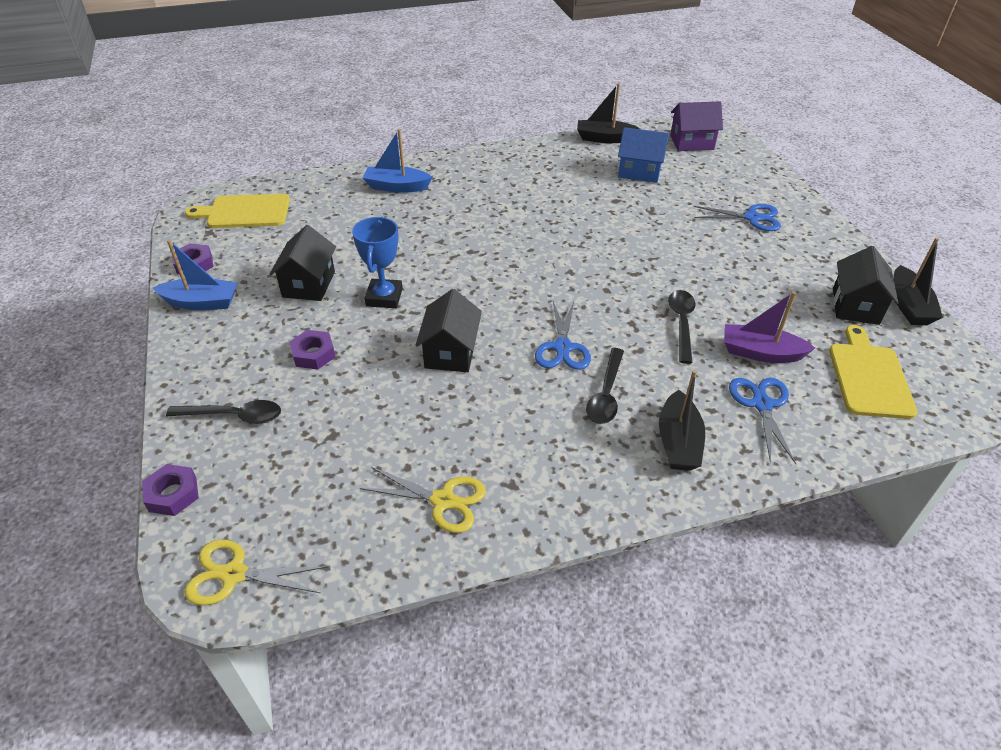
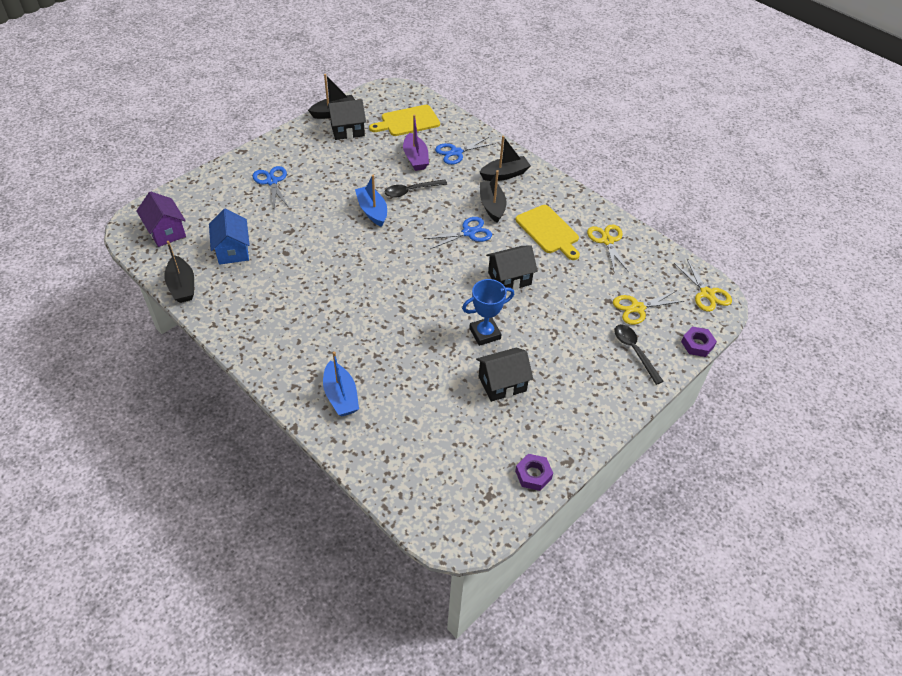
camera: 120 degrees left, 5 degrees up
blue boat [153,240,237,310] -> blue boat moved to [355,175,387,227]
yellow cutting board [185,194,290,228] -> yellow cutting board moved to [516,205,580,260]
purple nut [289,330,336,370] -> none
black spoon [586,348,624,424] -> black boat [480,170,507,223]
none -> yellow scissors [613,291,684,325]

